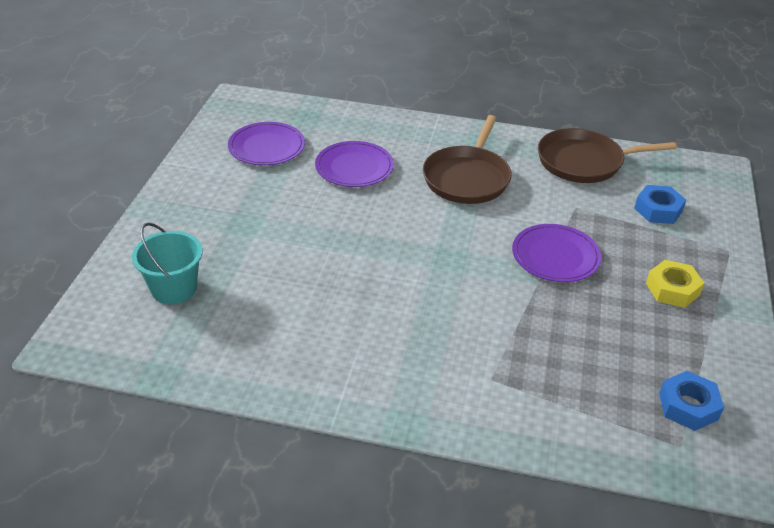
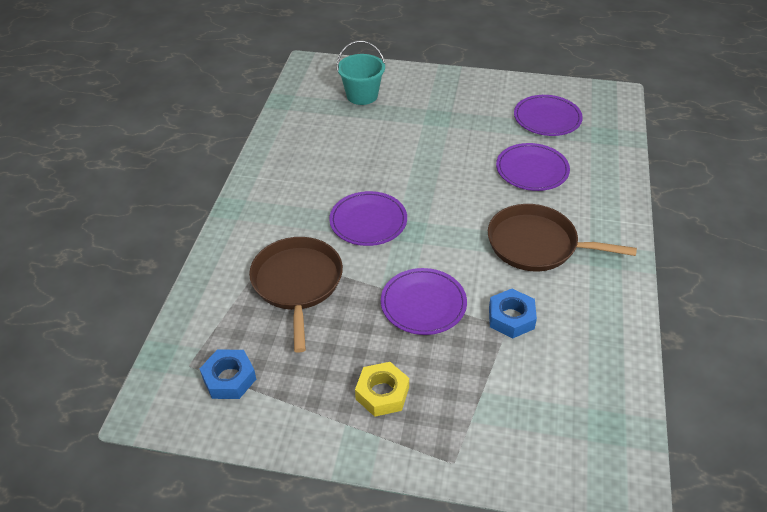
camera: 90 degrees right, 5 degrees up
brown pan [538,128,677,183] -> brown pan moved to [249,237,343,353]
blue nut [634,185,686,224] -> blue nut moved to [489,289,537,338]
none -> purple plate [329,191,407,246]

